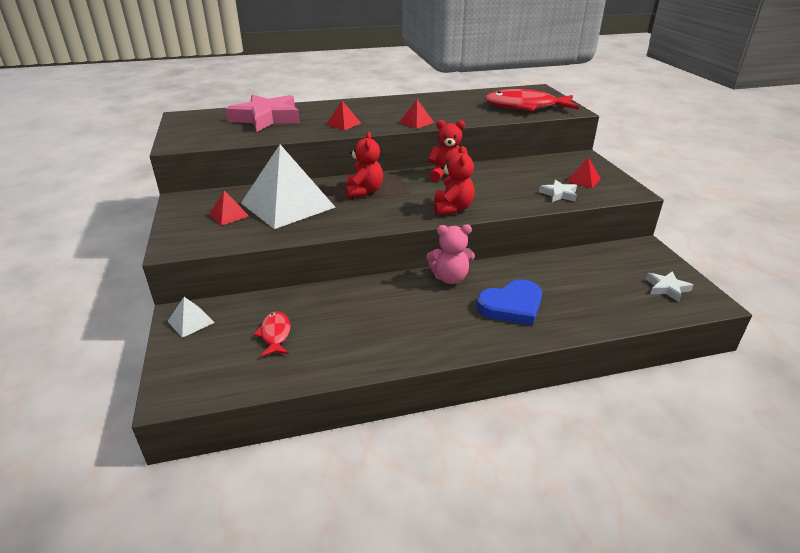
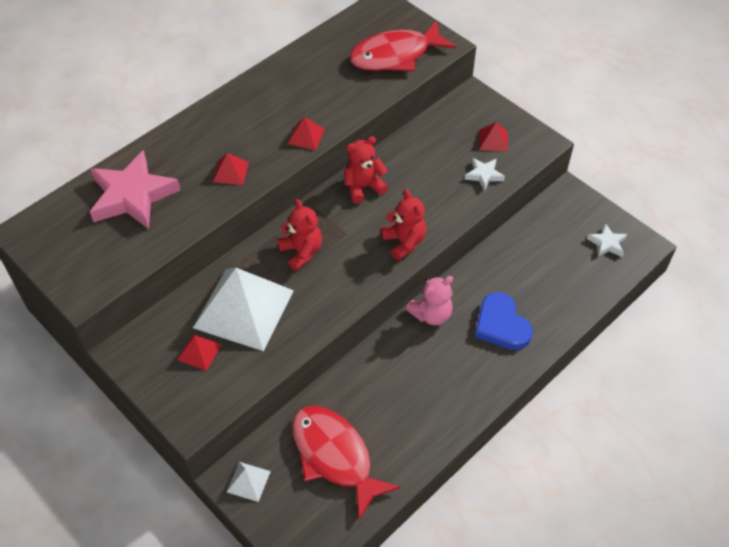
camera: 30 degrees left, 20 degrees up
red fish [253,312,291,357] -> red fish [292,406,401,520], size x2.10
blue heart [477,279,542,325] -> blue heart turned 120 degrees clockwise [475,292,533,350]

